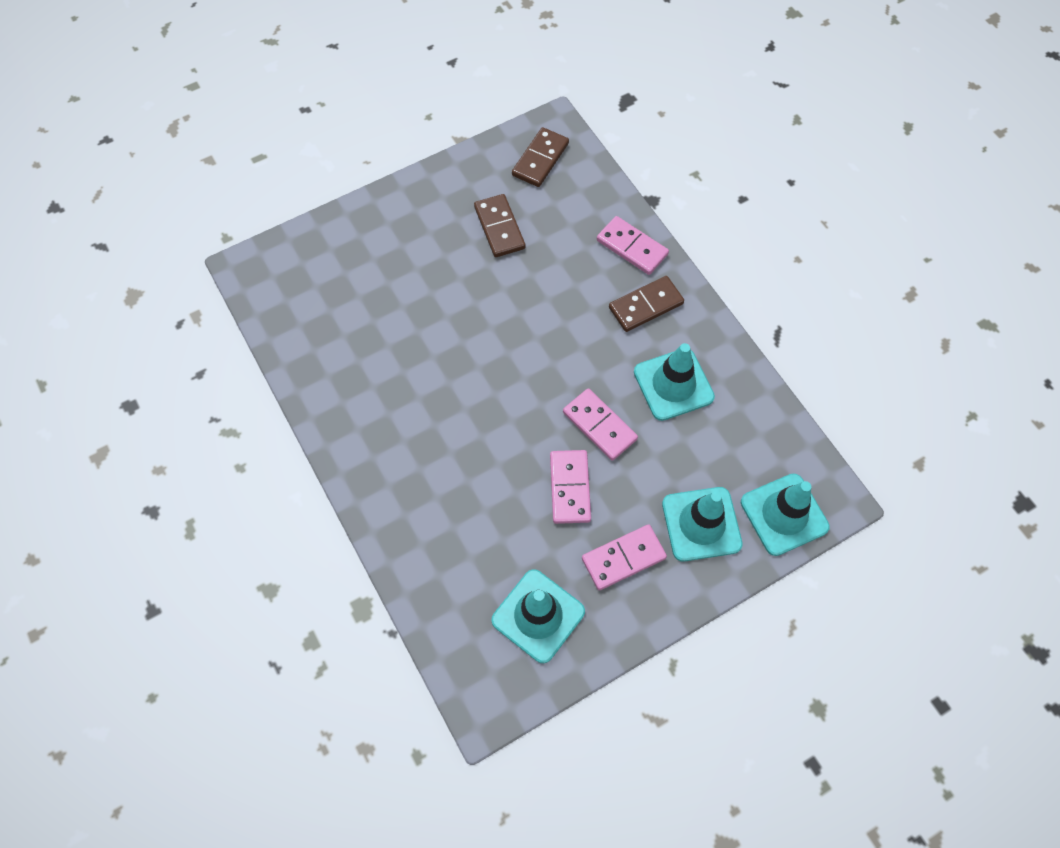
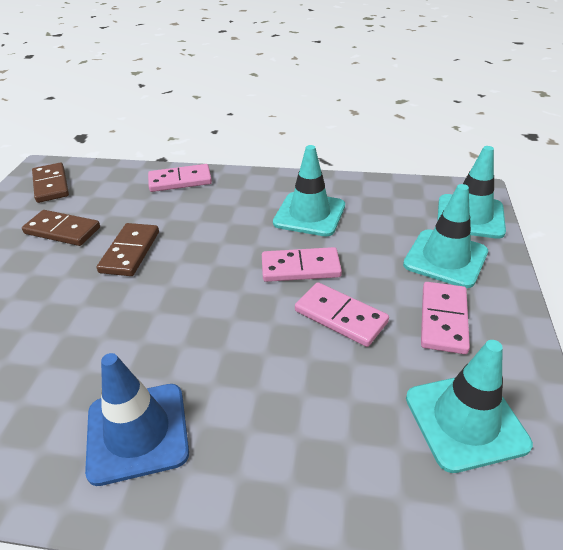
camera: 50 degrees left, 25 degrees down
brown domino [609,276,684,332] -> brown domino moved to [97,223,159,276]
none -> blue traffic cone [85,353,189,486]

